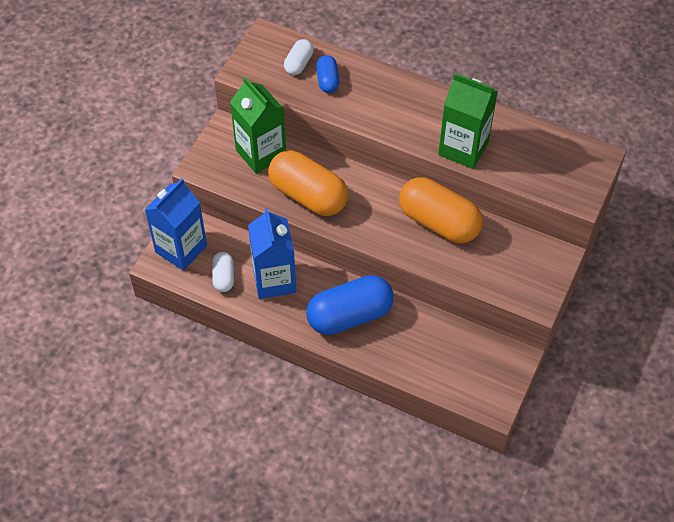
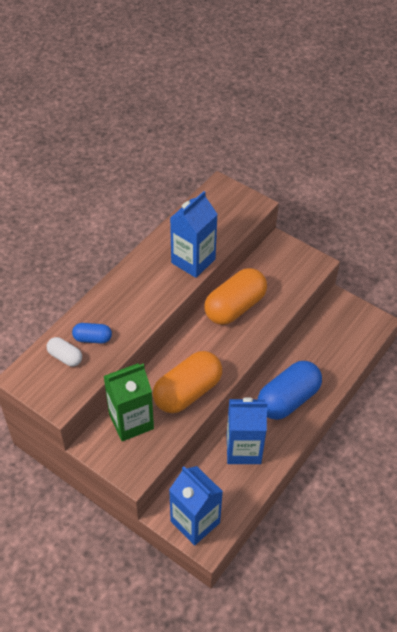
camera: 80 degrees left, 5 degrees down
white capsule [212,252,234,292] -> none
blue capsule [306,275,394,335] -> blue capsule turned 60 degrees clockwise [258,361,322,420]
green carton [438,73,498,169] -> blue carton [170,191,218,278]

